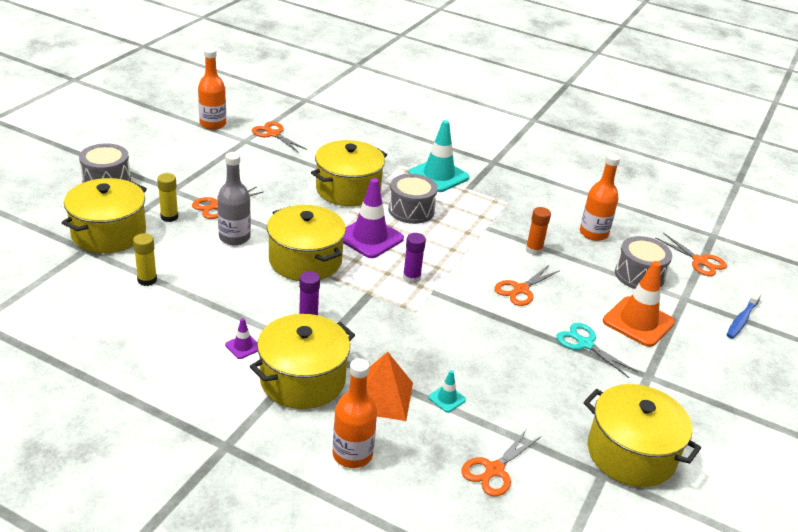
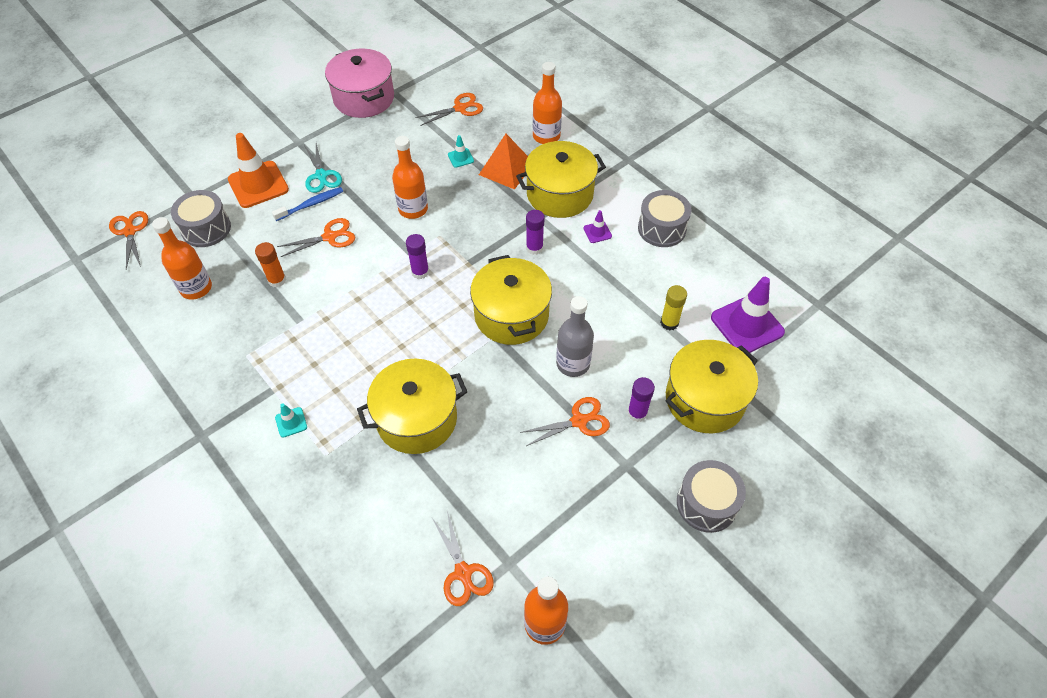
camera: 155 degrees left, 20 degrees up
yellow glue stick [157,173,178,222] -> purple glue stick [627,377,655,422]
purple traffic cone [343,178,404,258] -> purple traffic cone moved to [711,277,785,353]
grey drum [388,174,438,224] -> grey drum moved to [638,190,691,247]
turquoise traffic cone [409,120,469,192] -> turquoise traffic cone [275,403,307,438], size x0.45
yellow pot [583,384,701,487] -> pink pot [325,49,394,118]
blue toothbrush [727,291,762,339] -> blue toothbrush moved to [272,187,343,221]
none -> orange bottle [392,136,428,219]

